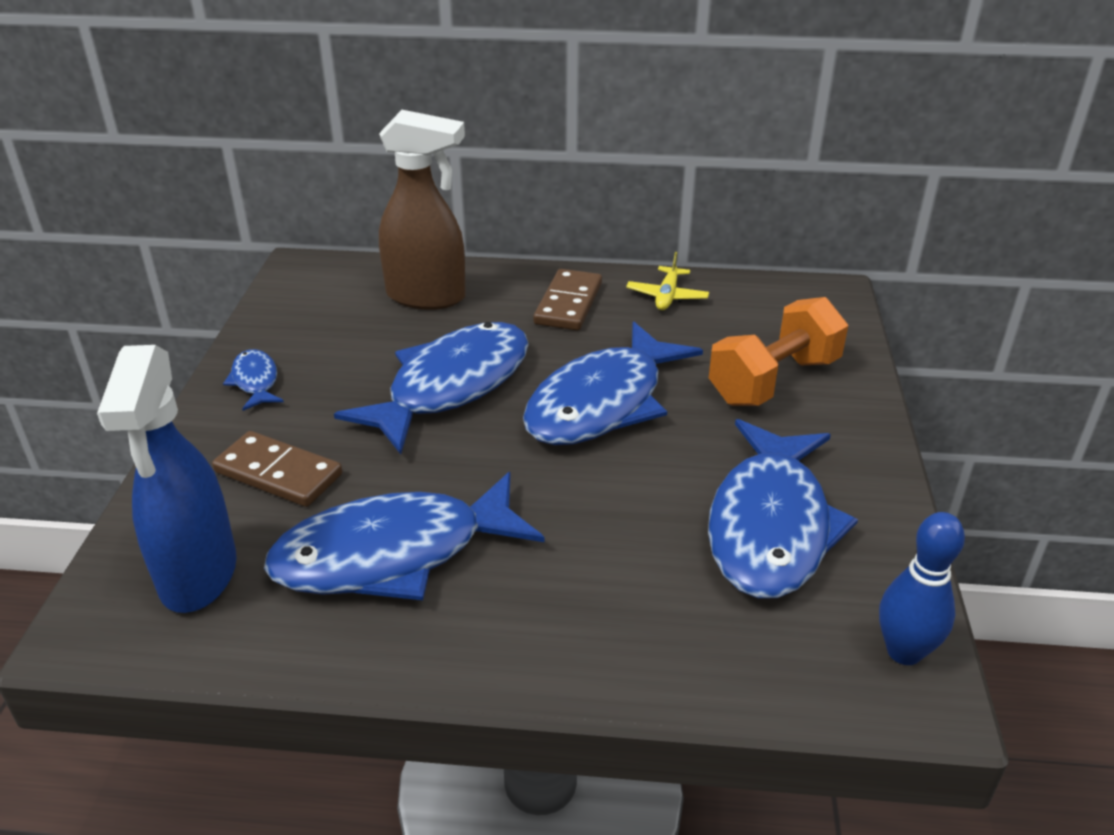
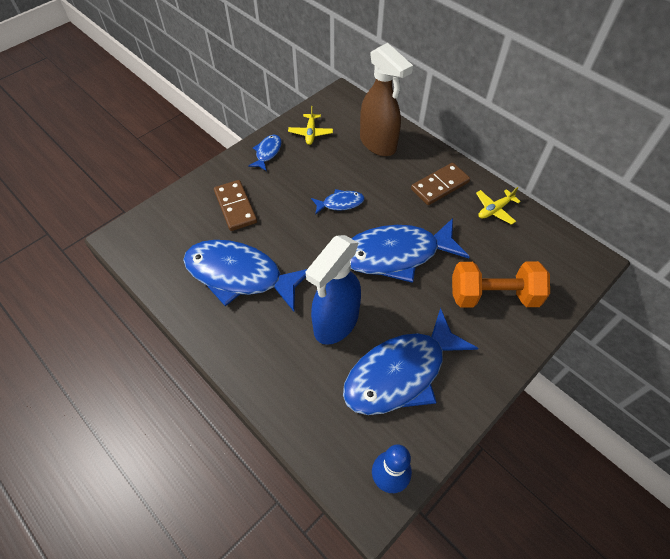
camera: 40 degrees right, 20 degrees up
blue spray bottle [97,345,237,613] -> blue spray bottle moved to [306,235,361,345]
blue fish [334,322,529,454] -> blue fish [311,189,364,215], size x0.45
none -> yellow plane [288,106,333,145]

